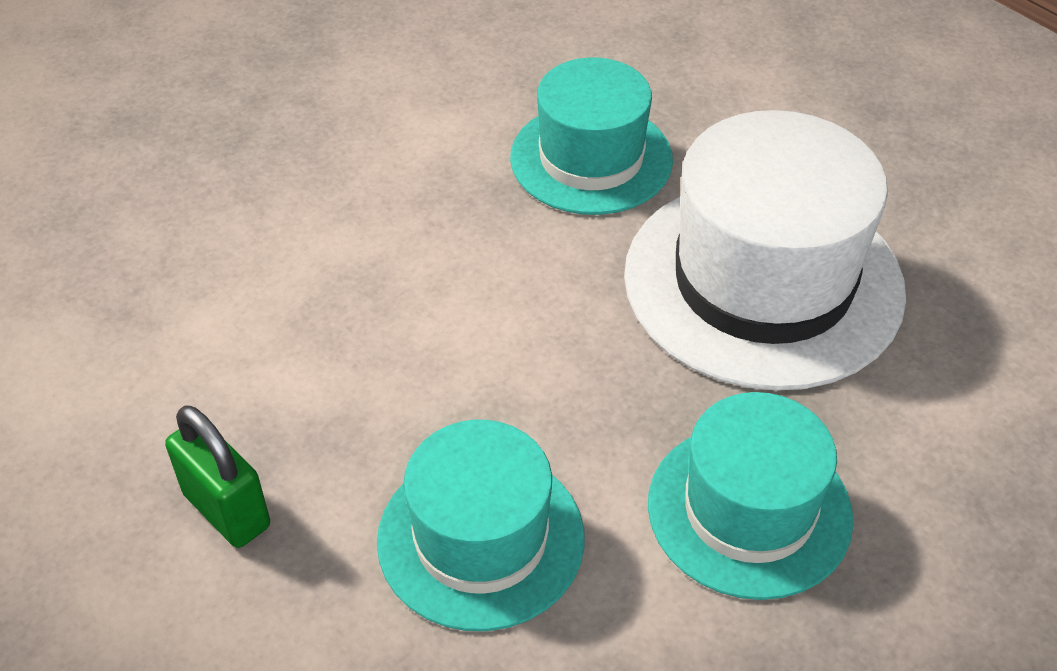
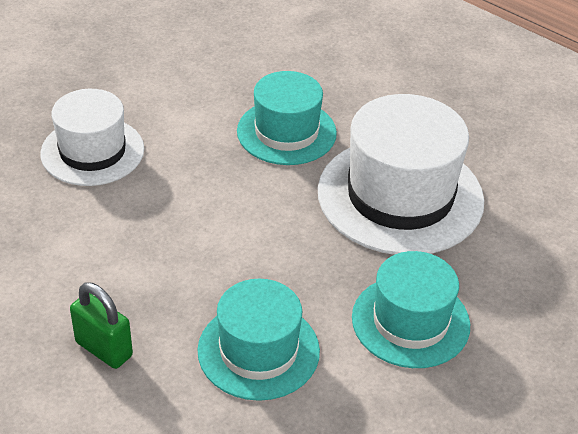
camera: 10 degrees left, 5 degrees down
none -> white hat [40,89,144,186]

